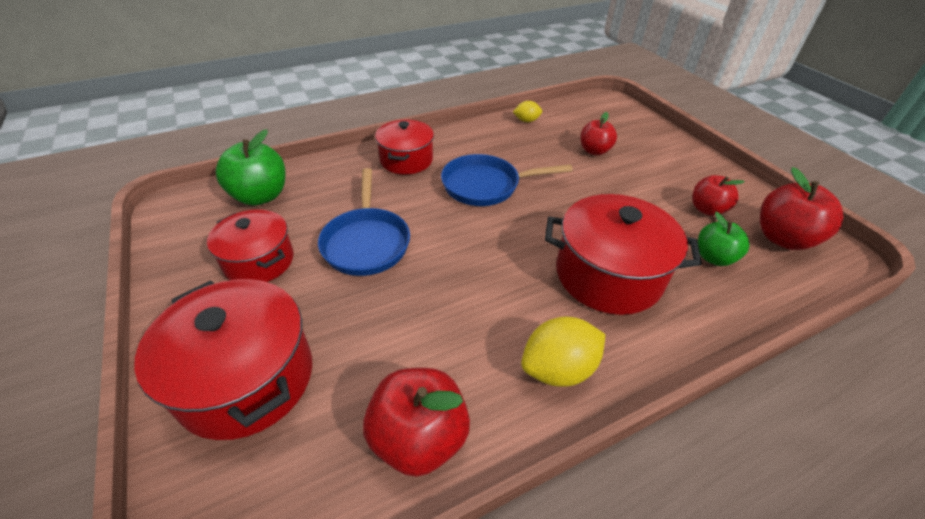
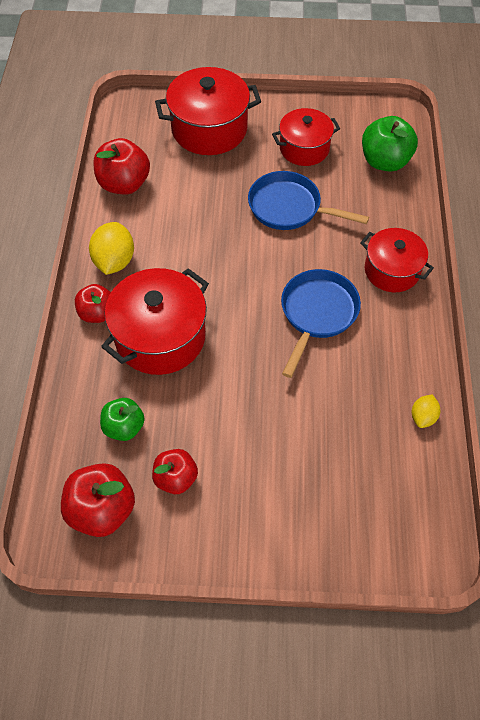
camera: 120 degrees right, 15 degrees up
red apple [581,112,617,155] -> red apple moved to [75,284,111,323]

